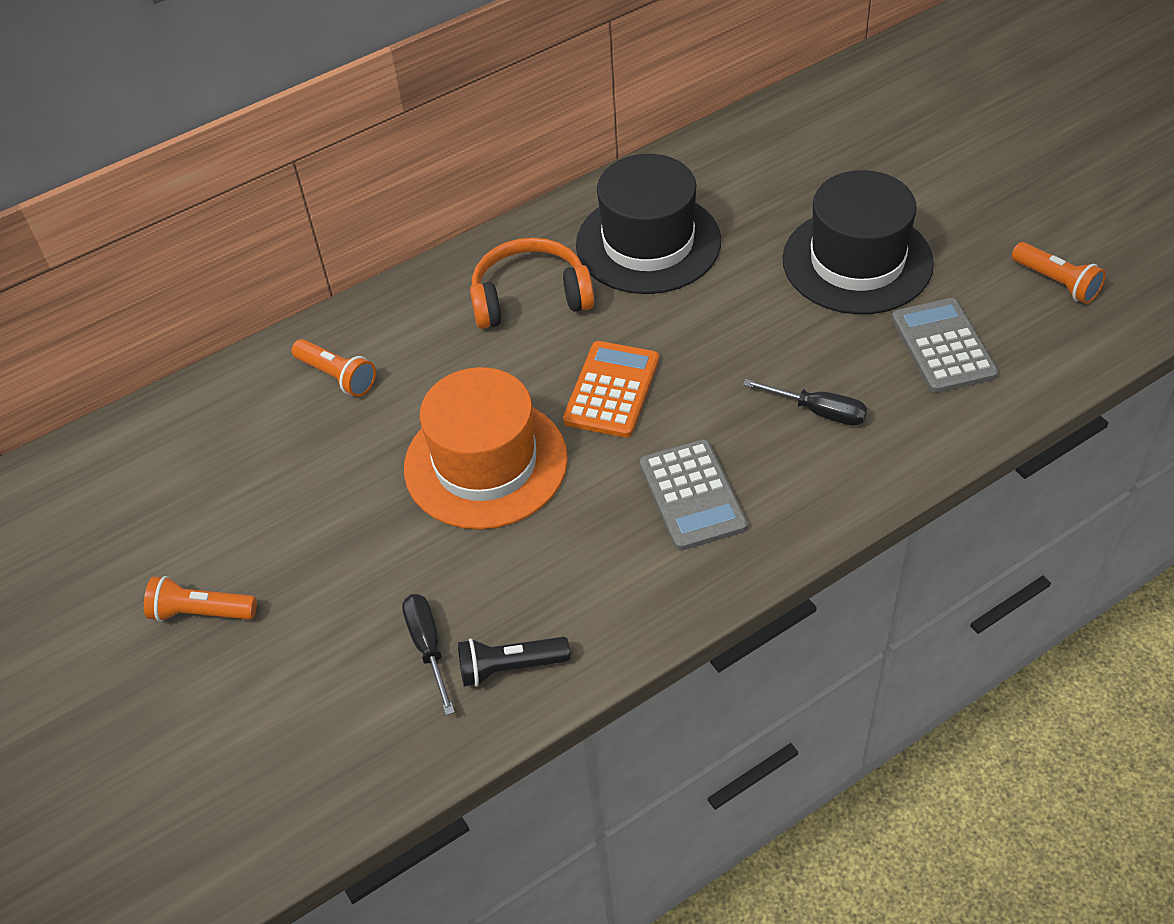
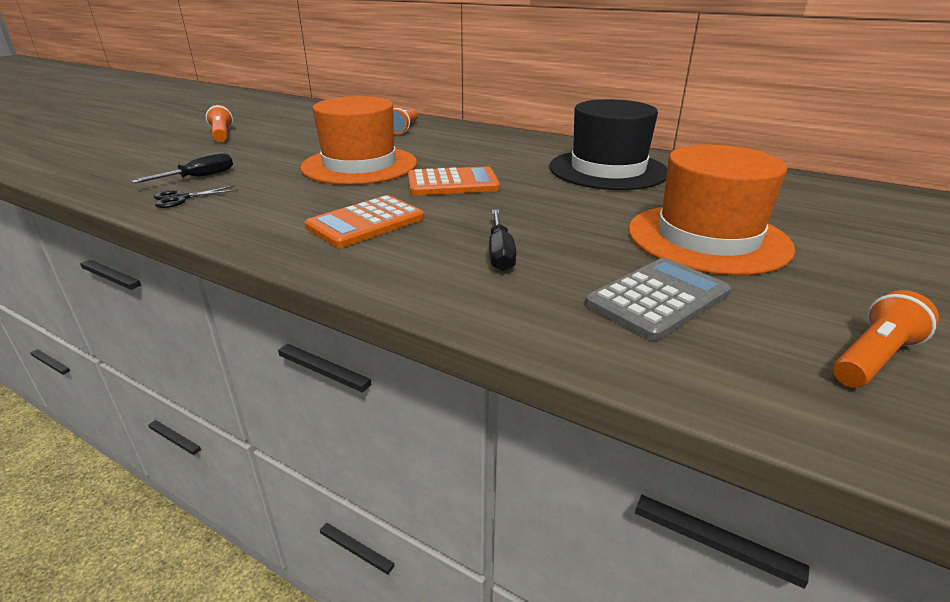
camera: 60 degrees right, 20 degrees down
black flashlight [458,637,570,687] -> black scissors [154,185,238,208]
orange headphones [470,238,594,329] -> none
grey calculator [640,439,748,550] -> orange calculator [305,195,424,248]
black hat [782,170,934,314] -> orange hat [628,145,795,275]
orange flashlight [1012,242,1106,304] -> orange flashlight turned 150 degrees counterclockwise [833,290,939,388]

